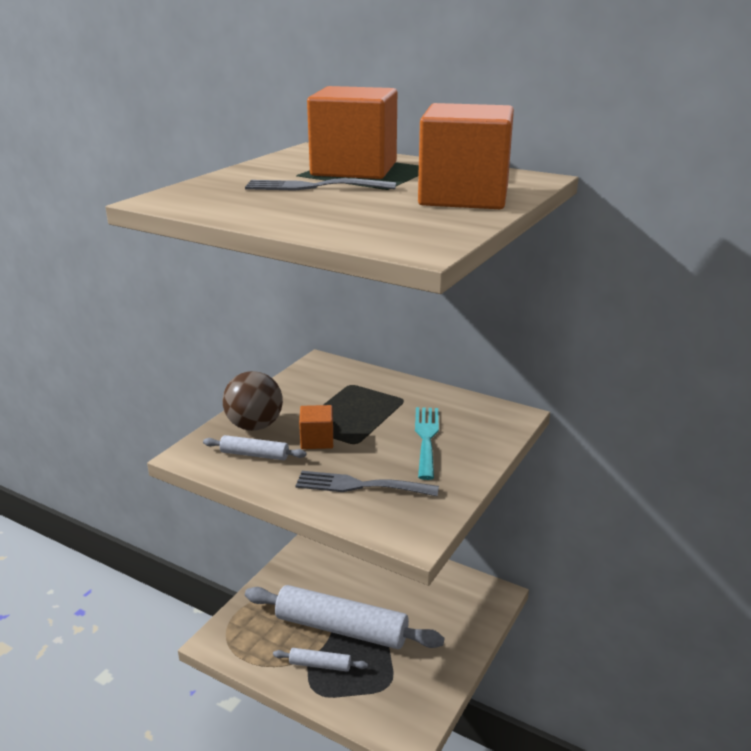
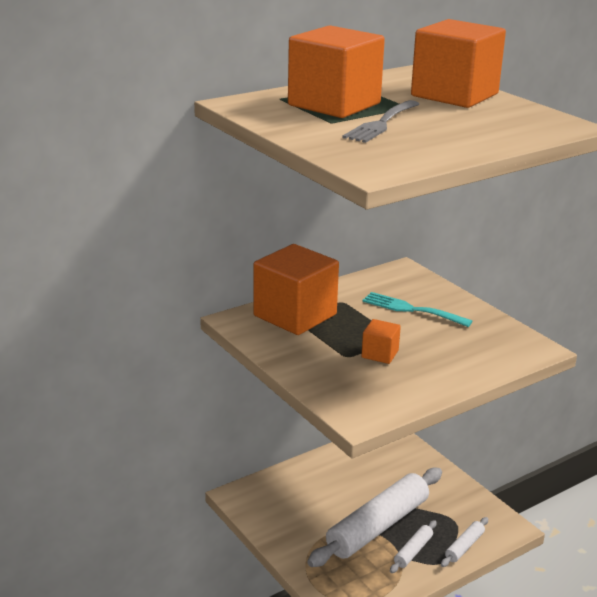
camera: 65 degrees left, 0 degrees up
white rolling pin [203,435,306,460] -> white rolling pin moved to [441,517,488,567]
brown ball [223,371,283,431] -> none
grey fork [295,471,439,496] -> none
none -> orange cube [253,244,339,335]

